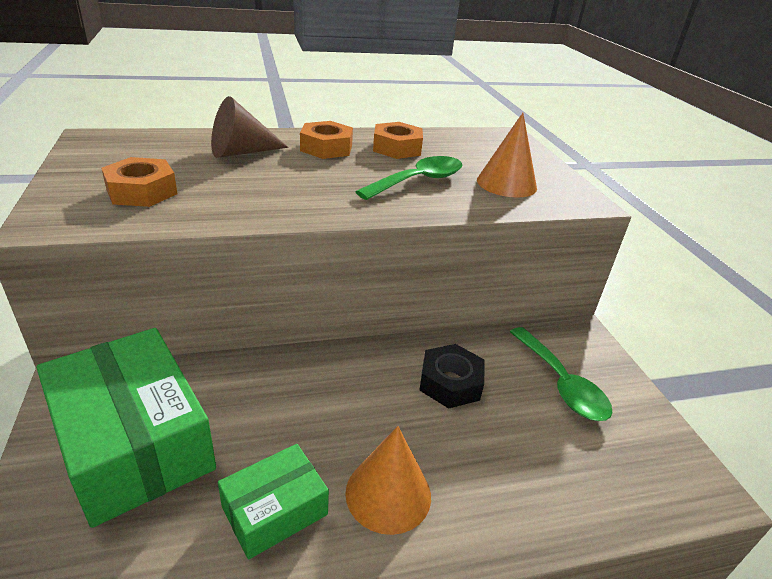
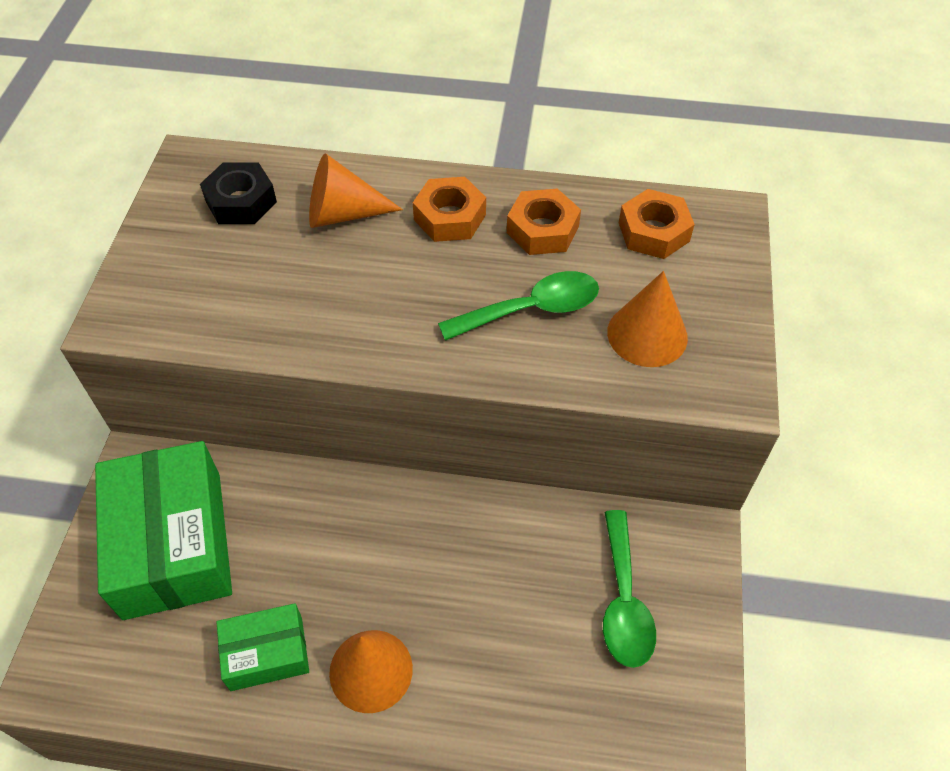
camera: 25 degrees right, 20 degrees up
orange nut [101,157,177,207] -> orange nut moved to [619,189,695,259]
brown cone [211,96,288,158] -> orange cone [309,153,403,228]
black nut [419,344,484,409] -> black nut moved to [200,162,277,224]

